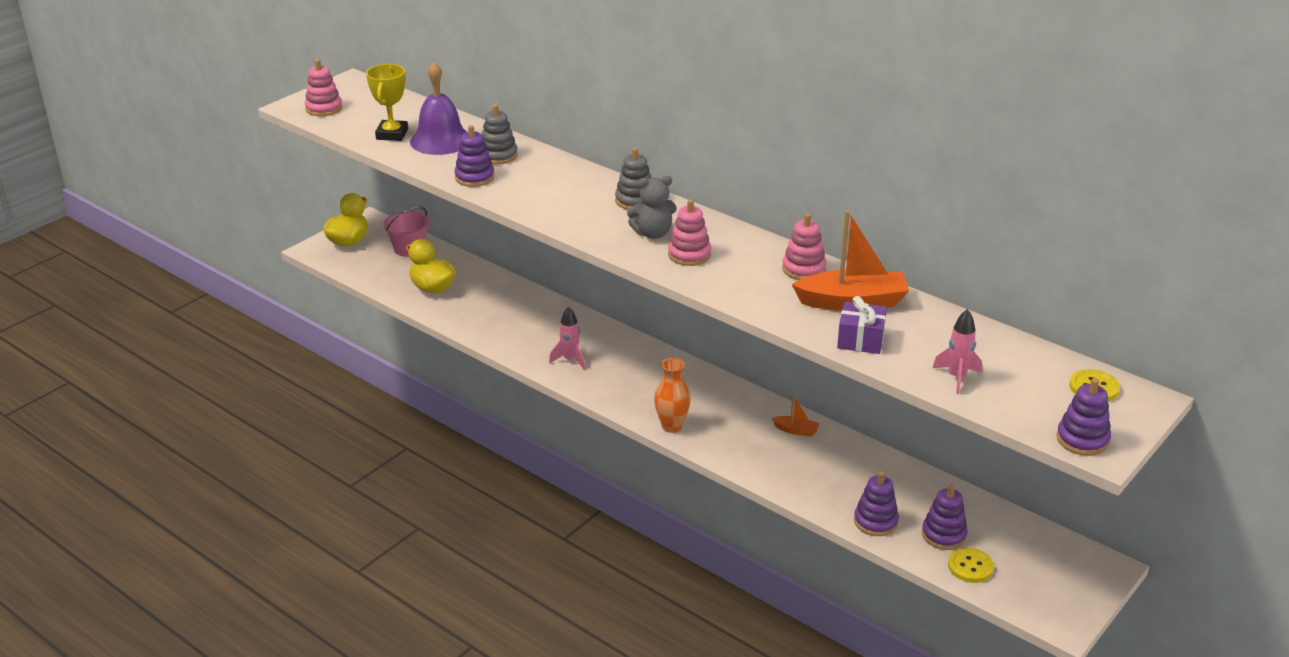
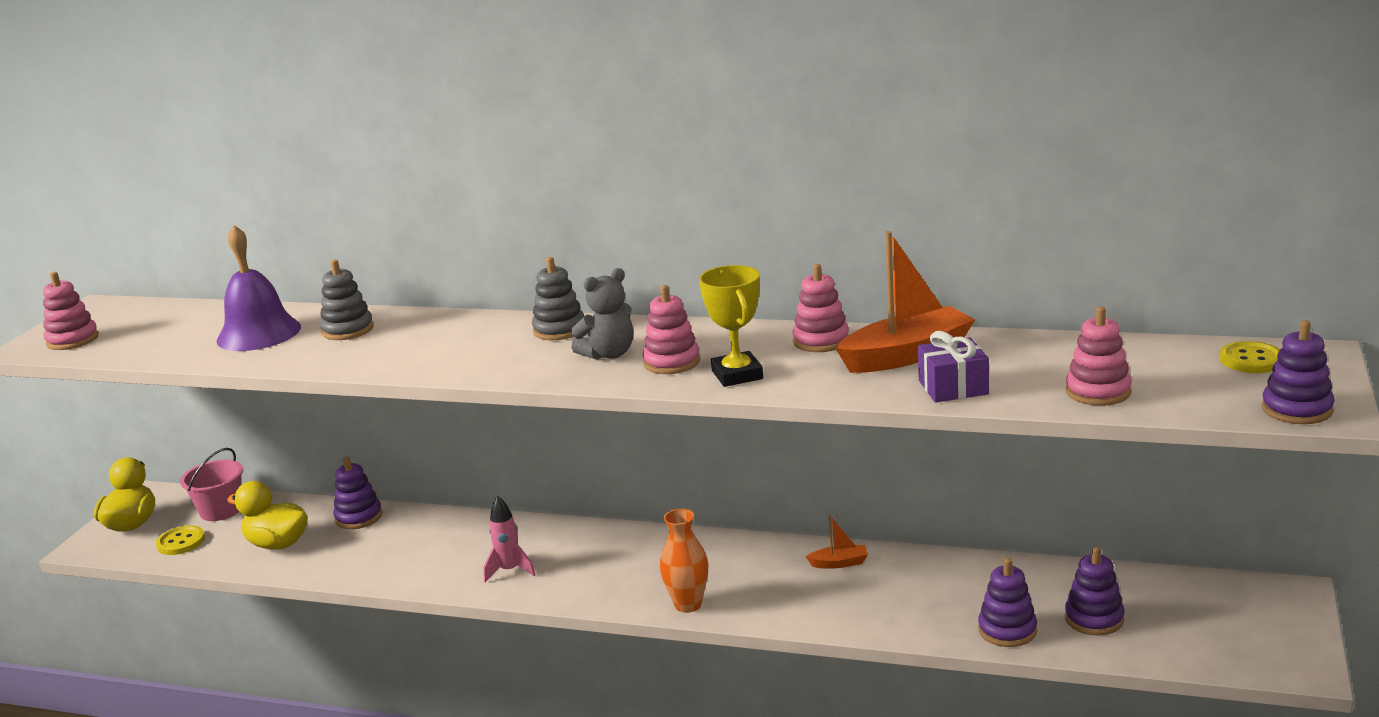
camera: 20 degrees left, 10 degrees down
yellow trophy [366,64,408,141] -> yellow trophy moved to [699,265,763,387]
purple stacking toy [454,125,495,187] -> purple stacking toy moved to [333,456,382,529]
pink rocket [933,309,982,394] -> pink stacking toy [1066,306,1132,406]
yellow button [948,548,994,583] -> yellow button moved to [156,525,205,555]

